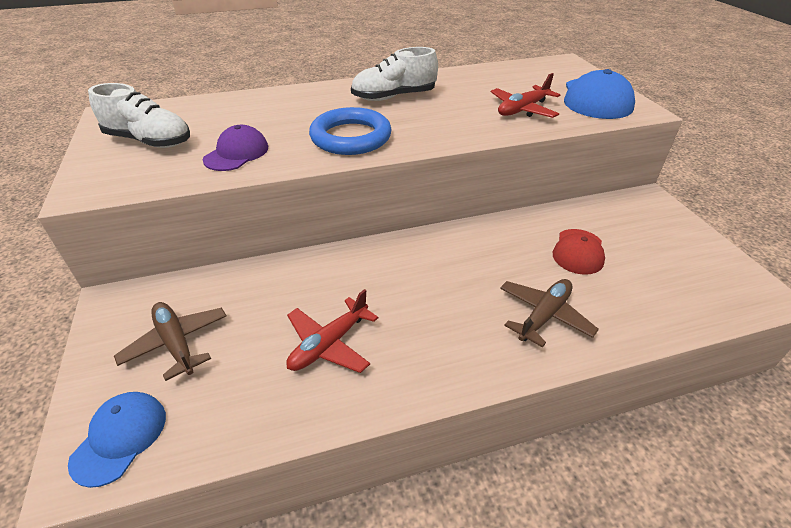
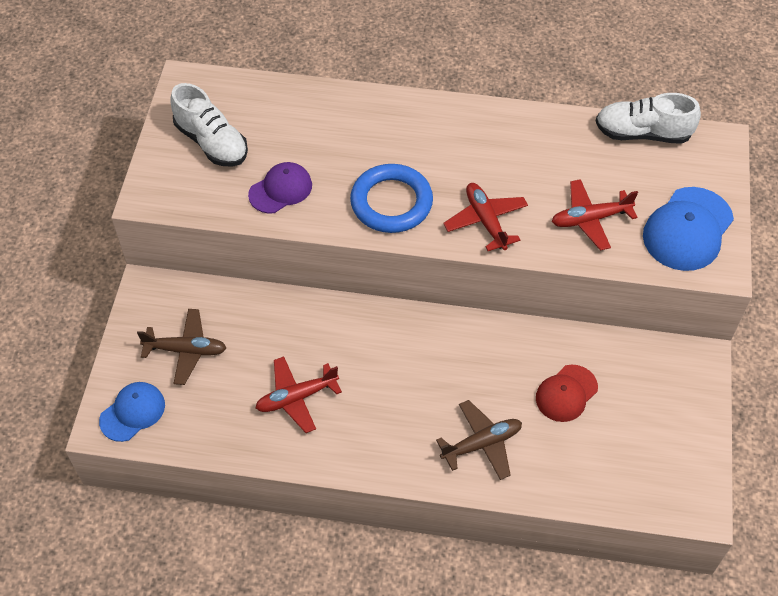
camera: 25 degrees right, 15 degrees up
brown plane [114,302,226,381] -> brown plane turned 105 degrees clockwise [137,309,226,385]
white shoe [351,47,438,101] -> white shoe moved to [596,93,701,144]
none -> red plane [443,183,528,251]

